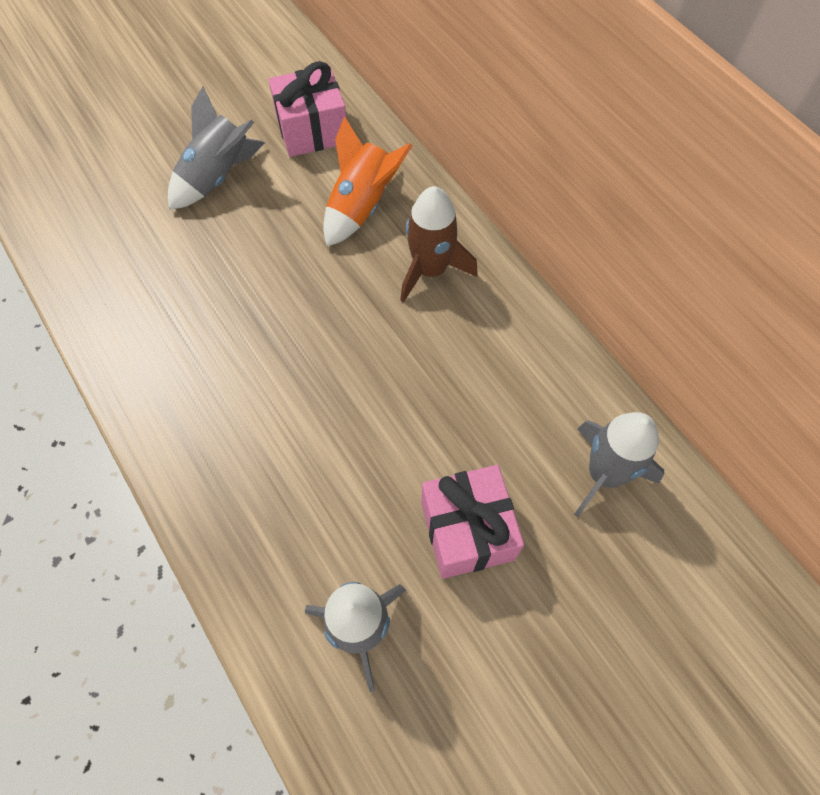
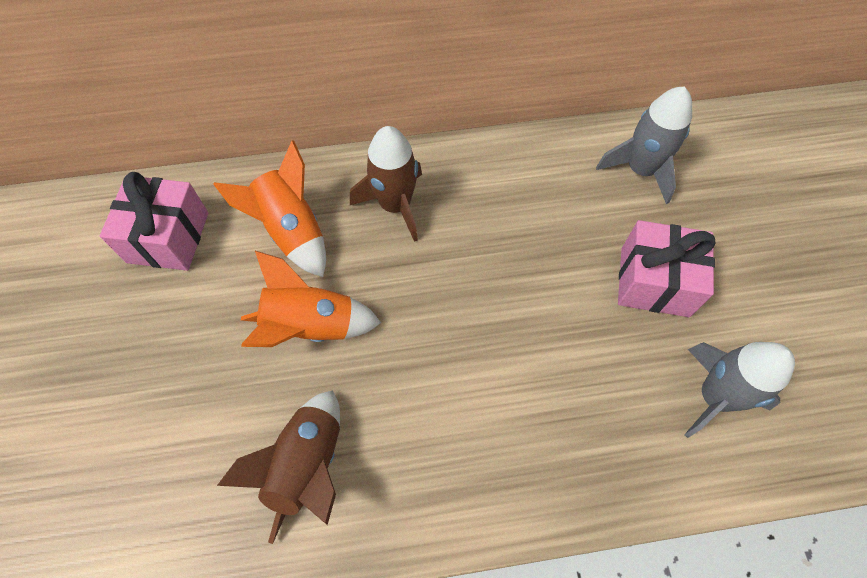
camera: 65 degrees left, 0 degrees up
grey rocket [168,87,265,210] -> none
none -> brown rocket [217,390,340,544]
none -> orange rocket [241,251,381,347]

